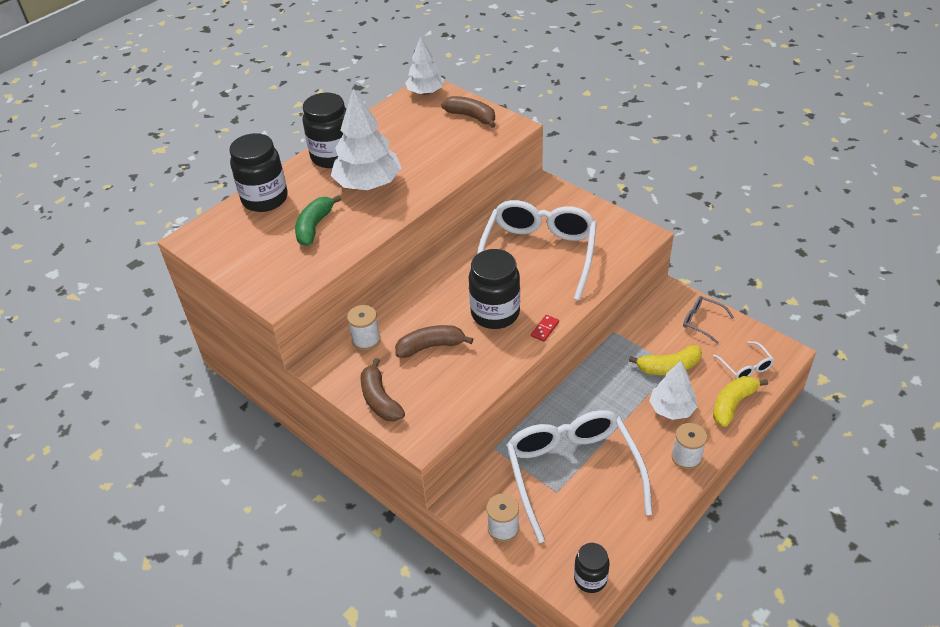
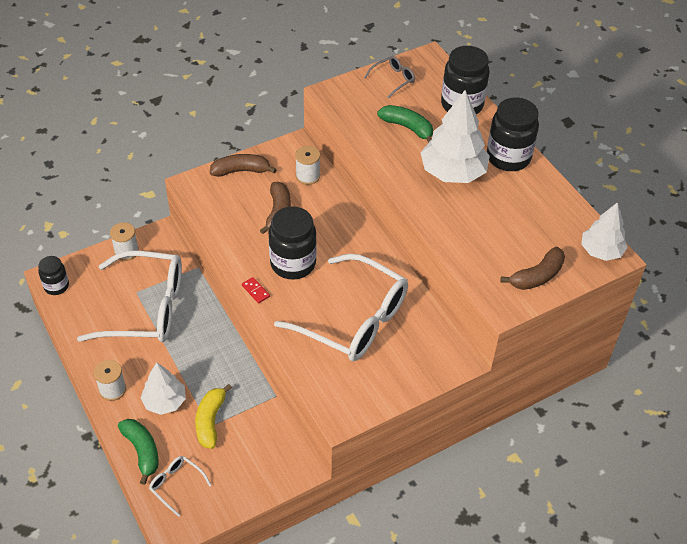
camera: 105 degrees right, 5 degrees up
grey glasses [683,296,734,344] -> grey glasses moved to [364,56,415,98]
white glasses [713,341,774,379] -> white glasses turned 45 degrees clockwise [149,456,212,517]
yellow banana [713,376,768,427] -> green banana [118,419,159,485]

